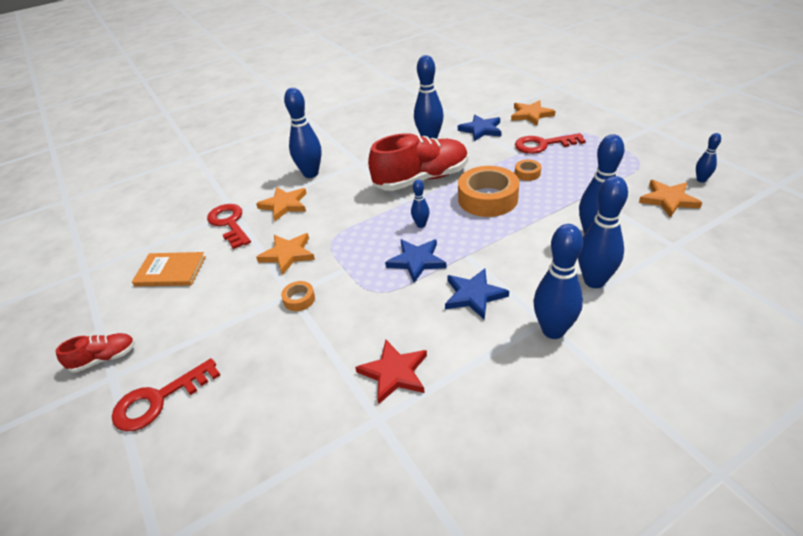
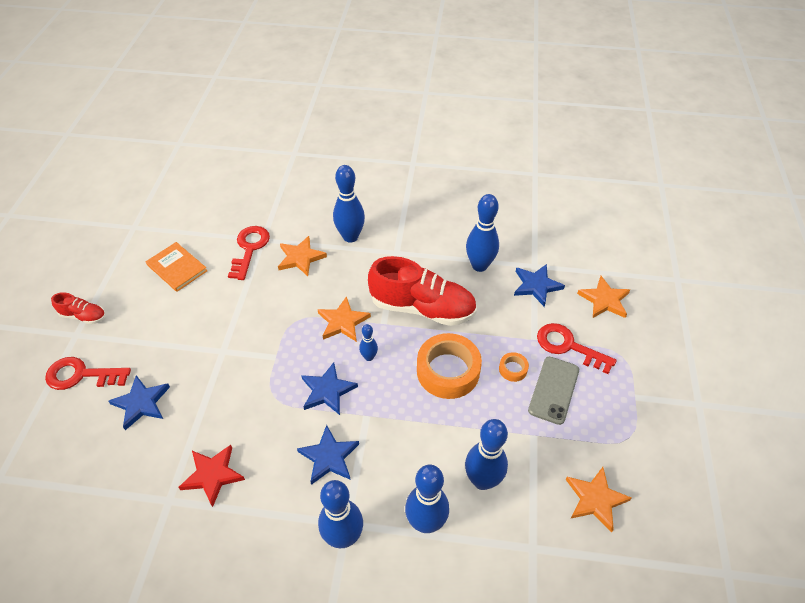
camera: 35 degrees right, 10 degrees up
orange star [256,233,315,275] -> orange star moved to [318,296,371,342]
orange tape [281,281,315,311] -> none
blue bowling pin [696,133,721,182] -> none
none -> blue star [108,375,170,430]
none -> grey phone [528,357,579,425]

